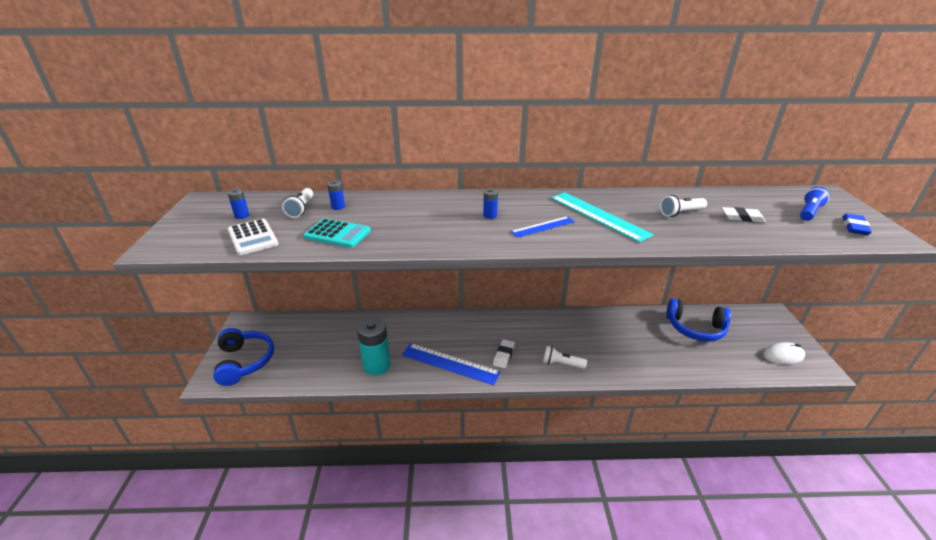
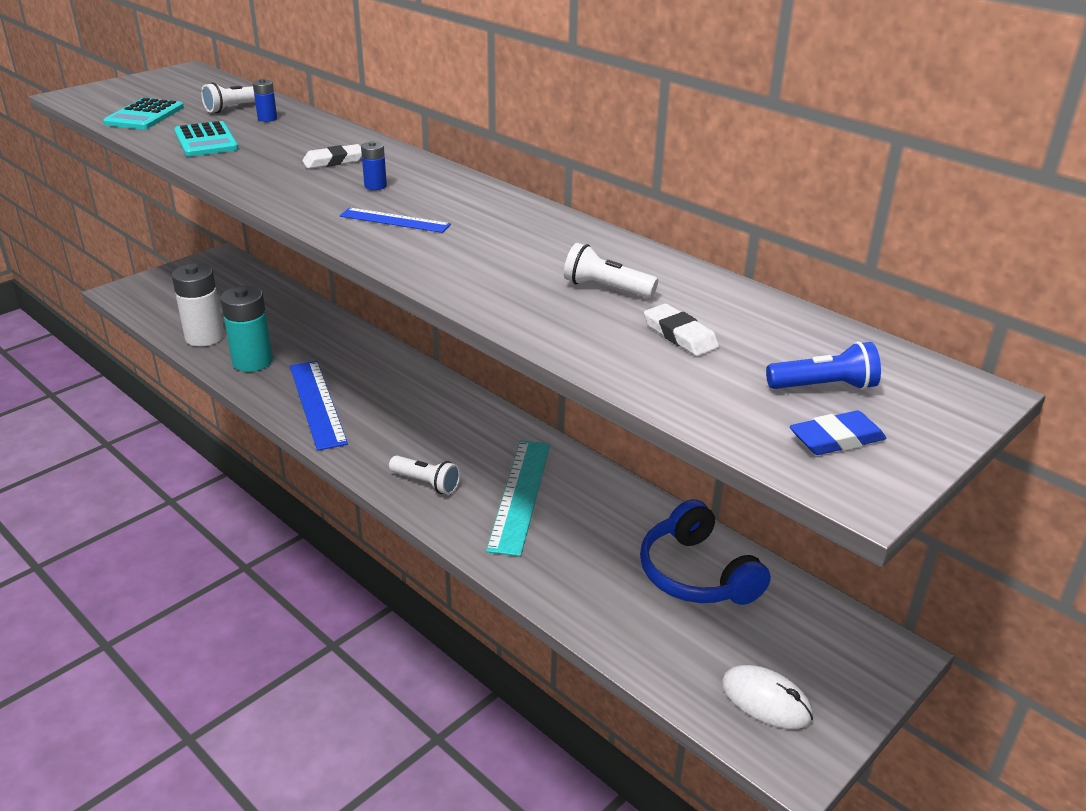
camera: 45 degrees right, 0 degrees up
blue headphones [213,328,274,386] -> none
blue battery [227,189,250,219] -> none
white calculator [228,219,278,255] -> turquoise calculator [103,98,184,129]
white eraser [493,339,515,368] -> white eraser moved to [302,144,362,169]
white flashlight [543,346,587,369] -> white flashlight turned 150 degrees clockwise [389,455,461,495]
turquoise ruler [551,192,654,243] -> turquoise ruler moved to [486,440,550,556]
none -> white battery [172,263,224,347]

